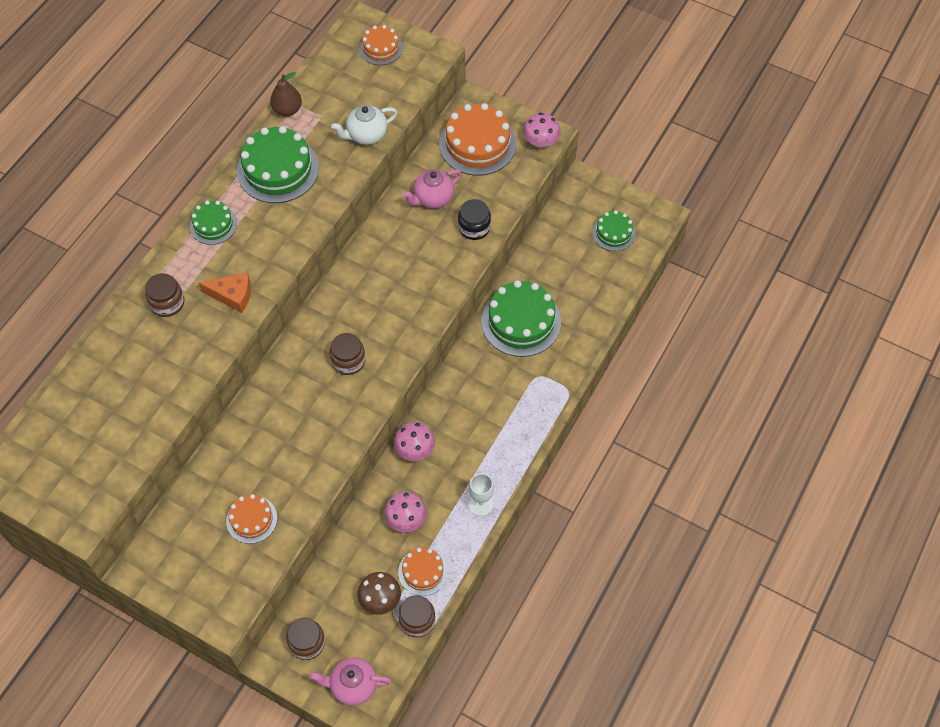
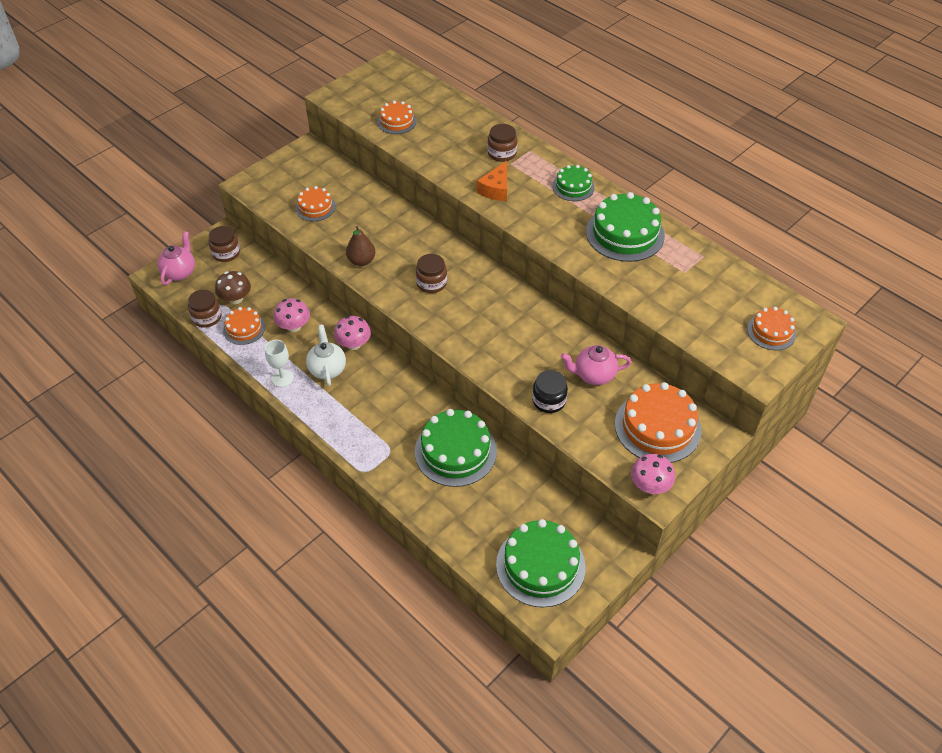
camera: 105 degrees right, 10 degrees down
brown pear [270,72,302,116] -> brown pear moved to [346,226,375,266]
white teapot [331,105,397,145] -> white teapot moved to [306,325,346,386]
pink teapot [402,169,462,208] -> pink teapot turned 75 degrees counterclockwise [561,345,631,385]
green cake [592,210,636,251] -> green cake [496,519,586,607], size x1.78
none -> orange cake [377,101,417,134]

